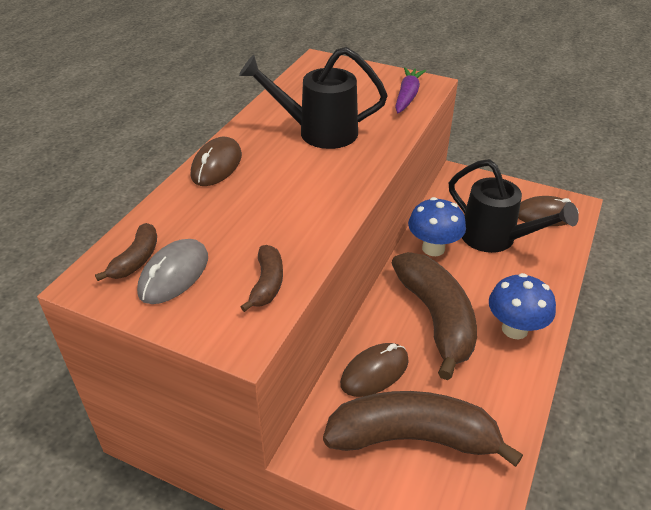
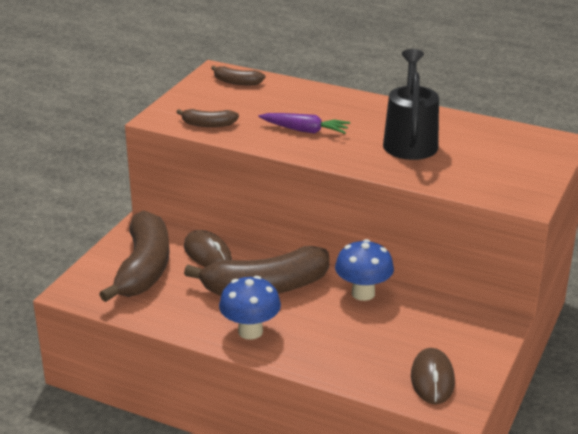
camera: 90 degrees right, 10 degrees down
grey mouse [137,239,208,304] -> none
brown mouse [191,137,242,186] -> none
purple carrot [395,67,426,113] -> purple carrot moved to [258,113,350,134]
black watering can [449,159,579,253] -> none

